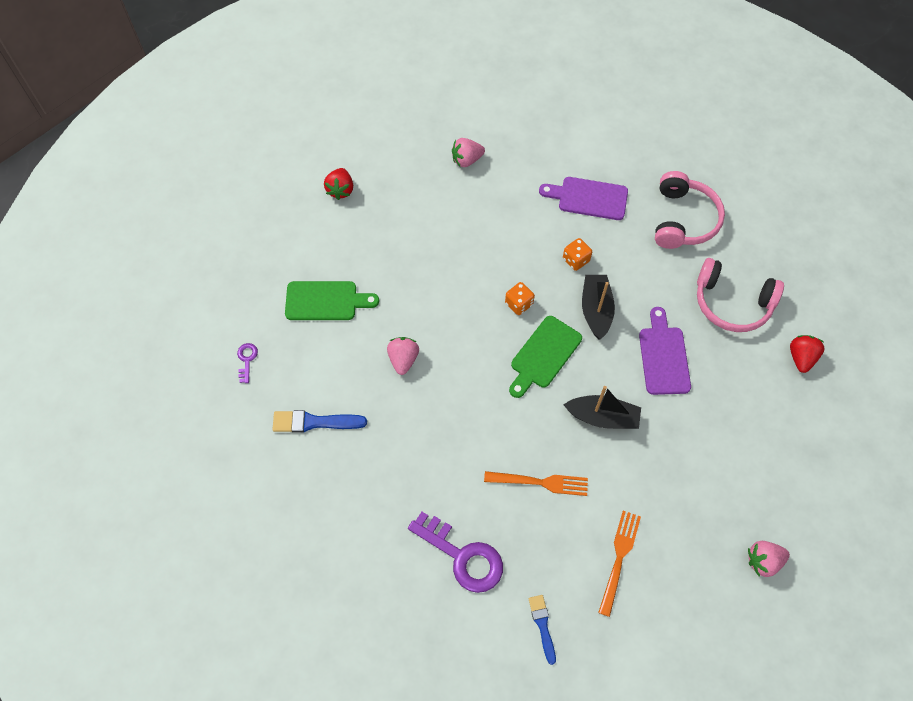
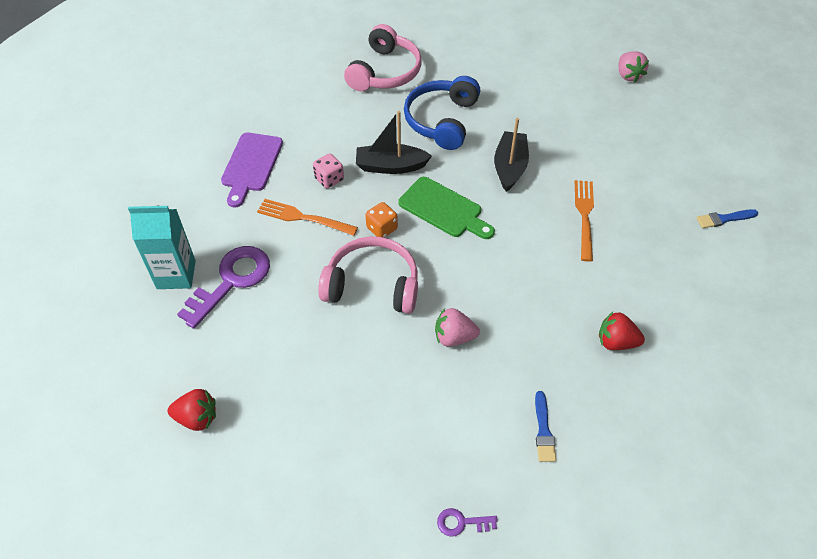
camera: 90 degrees left, 10 degrees down
blue brush [272,410,367,433] -> blue brush [535,391,556,462], size x0.65
green cutting board [285,281,379,320] -> none
purple key [408,512,503,593] -> purple key moved to [177,246,270,329]
pink strawberry [452,138,485,167] -> turquoise carton [128,205,196,289]
orange dice [563,238,592,271] -> pink dice [313,153,344,189]
orange fork [598,511,641,617] -> orange fork moved to [257,199,358,236]
purple cutting board [639,307,691,395] -> blue headphones [404,76,480,150]
pink headphones [655,171,725,249] -> pink headphones moved to [318,237,418,314]
red strawberry [790,335,825,373] -> red strawberry moved to [599,312,645,350]

